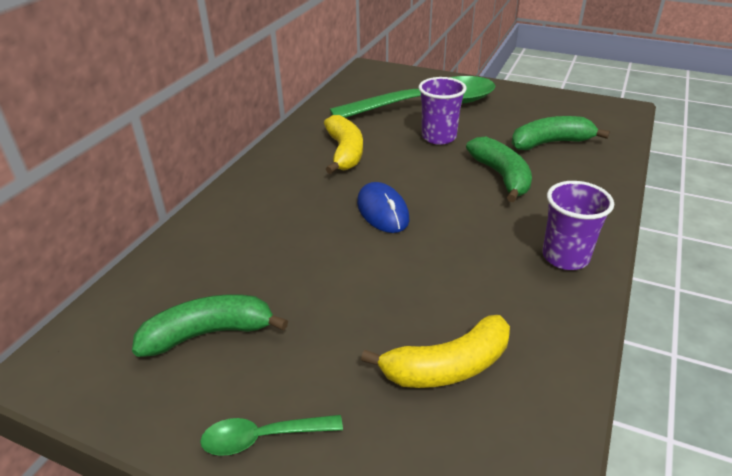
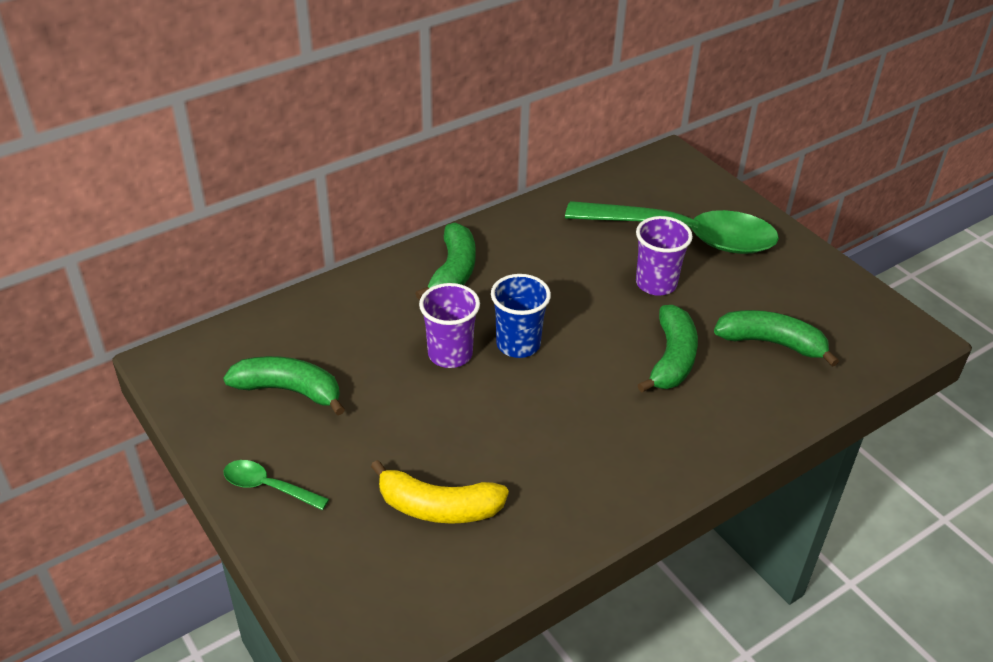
camera: 30 degrees right, 5 degrees up
yellow banana [324,115,363,174] -> none
blue mouse [357,182,409,233] -> blue cup [491,274,551,358]
purple cup [542,181,614,270] -> purple cup moved to [419,283,480,368]
none -> green banana [415,223,476,300]

